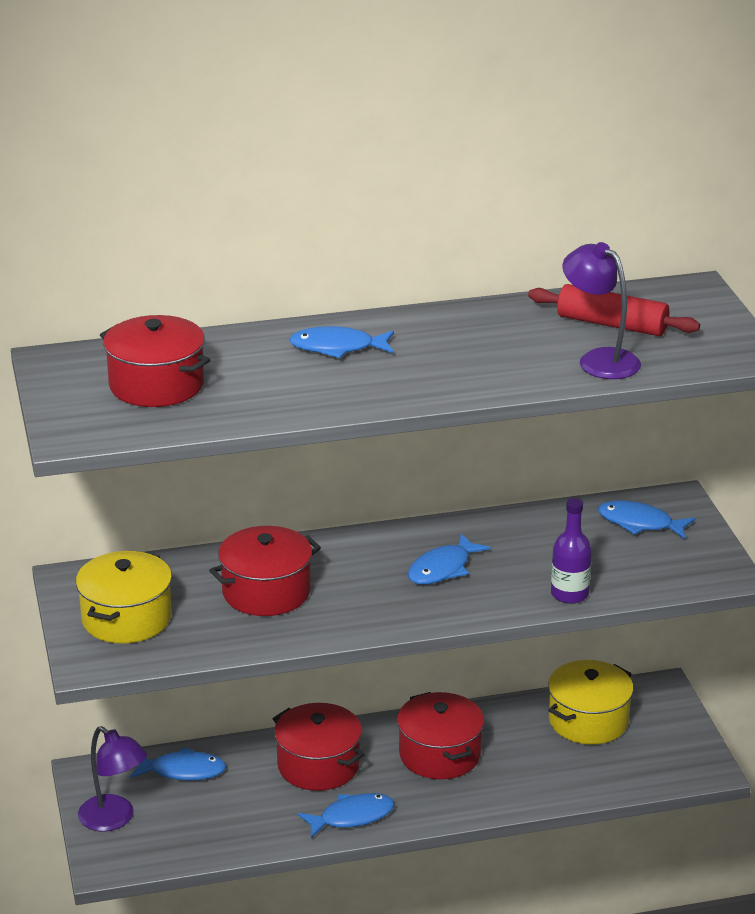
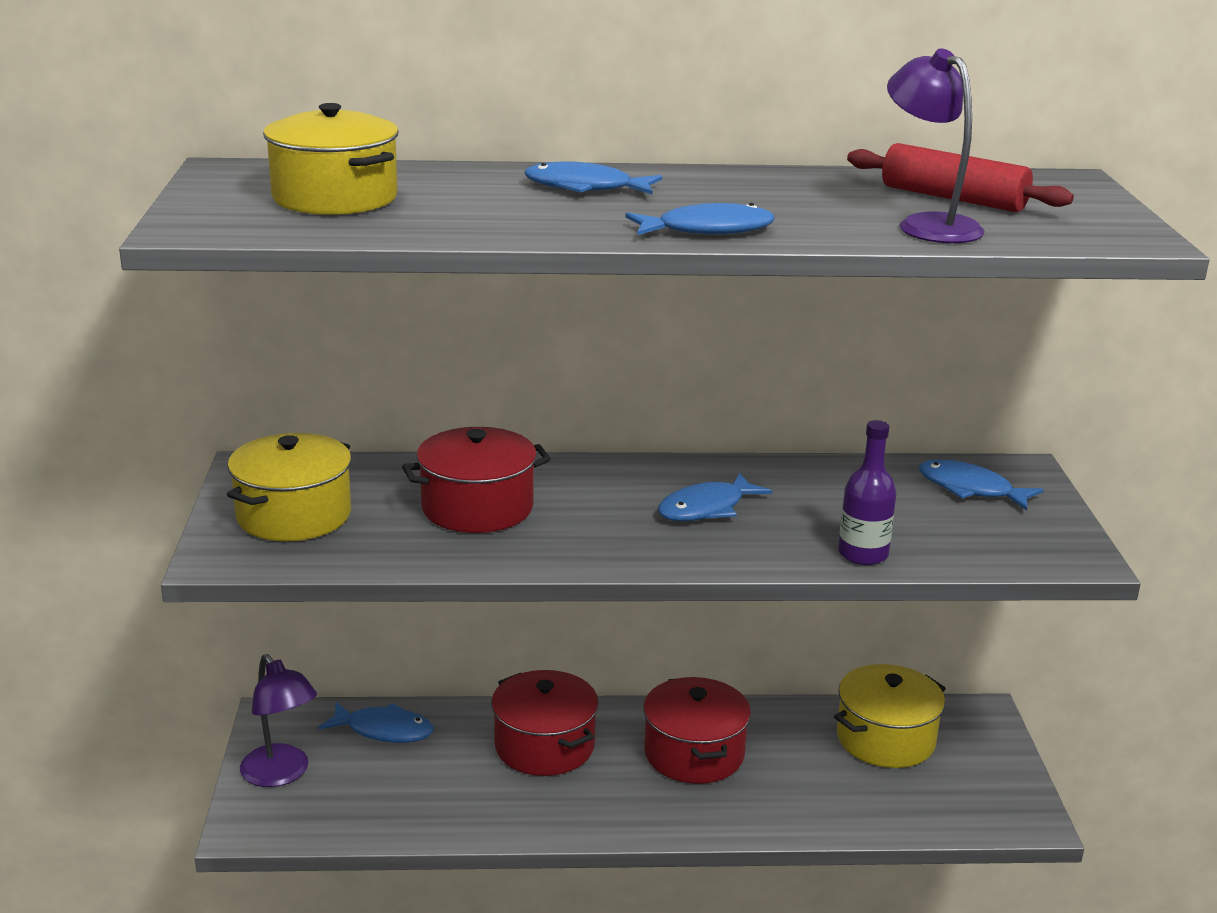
camera: 10 degrees right, 5 degrees down
red pot [100,315,210,407] -> yellow pot [263,103,399,215]
blue fish [298,793,395,838] -> blue fish moved to [625,203,775,235]

